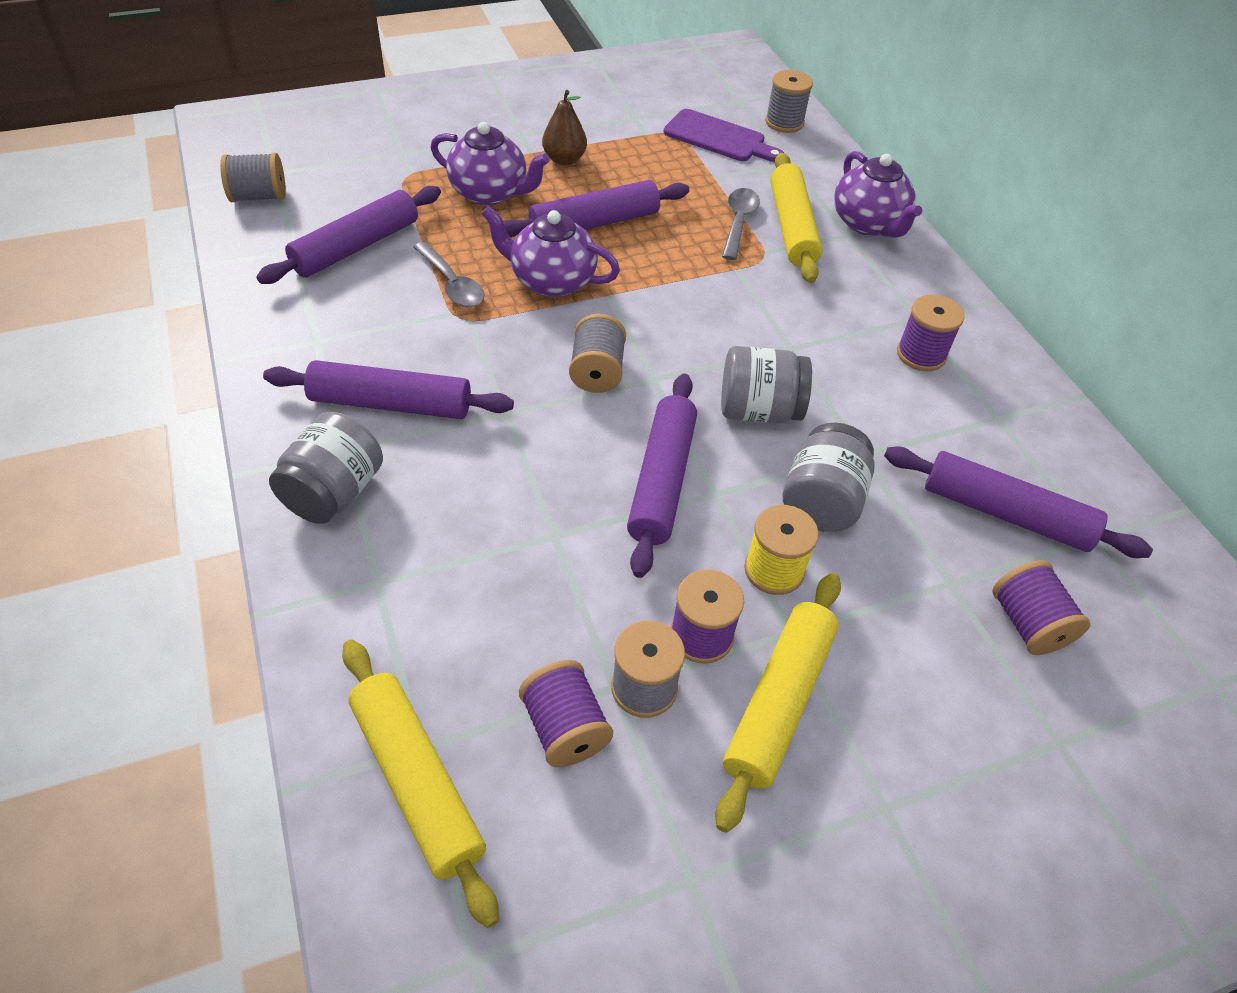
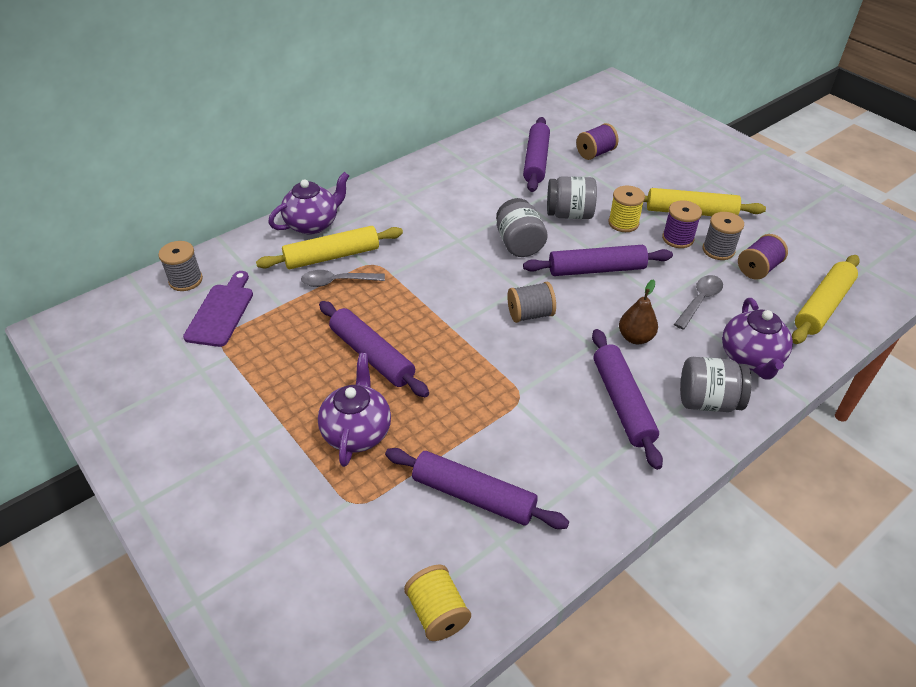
camera: 105 degrees left, 5 degrees down
grey spool [220,153,286,202] -> yellow spool [404,565,471,641]
grey spoon [413,242,485,307] -> grey spoon moved to [674,275,723,330]
purple teapot [481,206,620,297] -> purple teapot moved to [722,298,793,380]
brown pear [542,90,587,165] -> brown pear moved to [619,279,658,344]
purple spool [897,295,965,371] -> none

